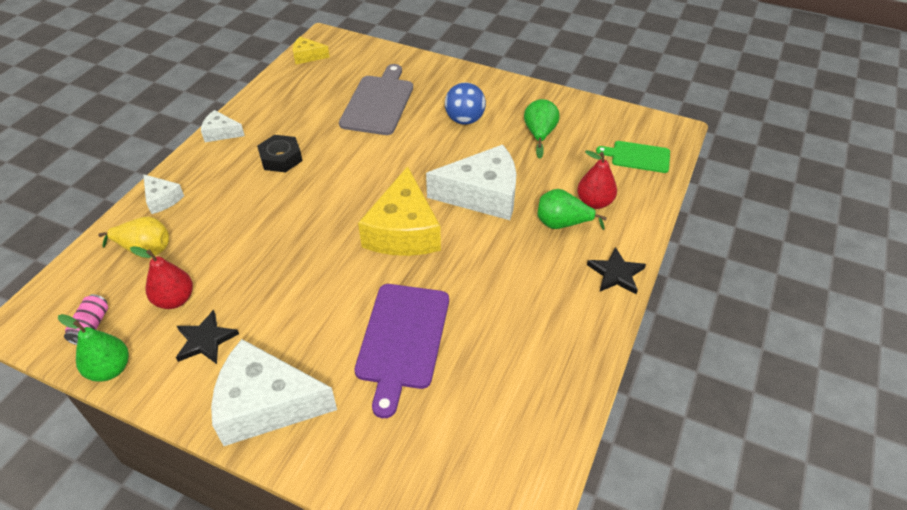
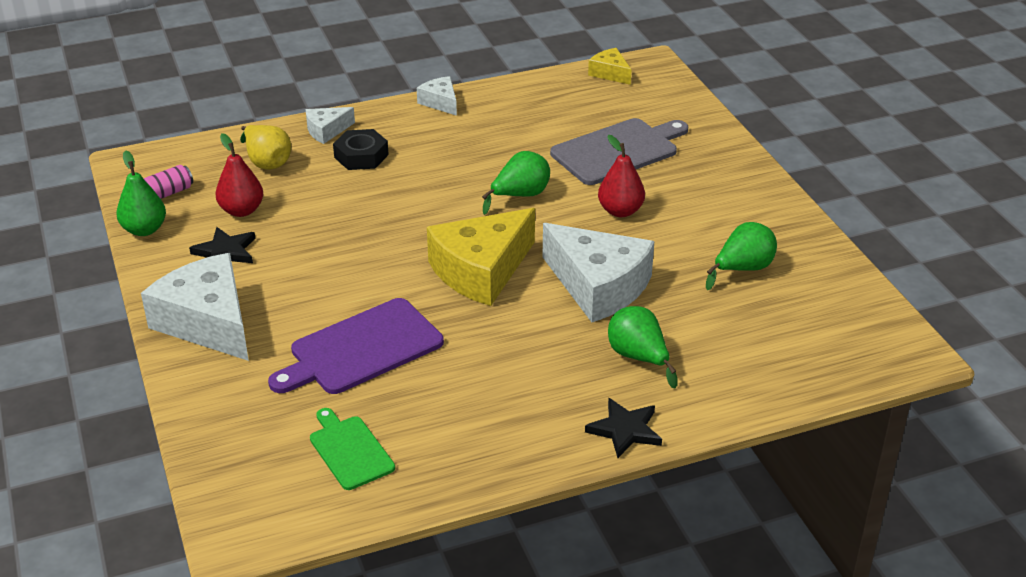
camera: 45 degrees right, 10 degrees down
white cheese [143,174,184,214] -> white cheese turned 60 degrees clockwise [305,107,355,144]
black nut [257,135,302,172] -> black nut moved to [333,129,389,170]
blue ball [445,82,486,125] -> none
red pear [577,150,617,209] -> red pear moved to [598,135,645,217]
green cutting board [596,141,670,173] -> green cutting board moved to [310,408,395,490]
none -> green pear [482,151,550,215]

